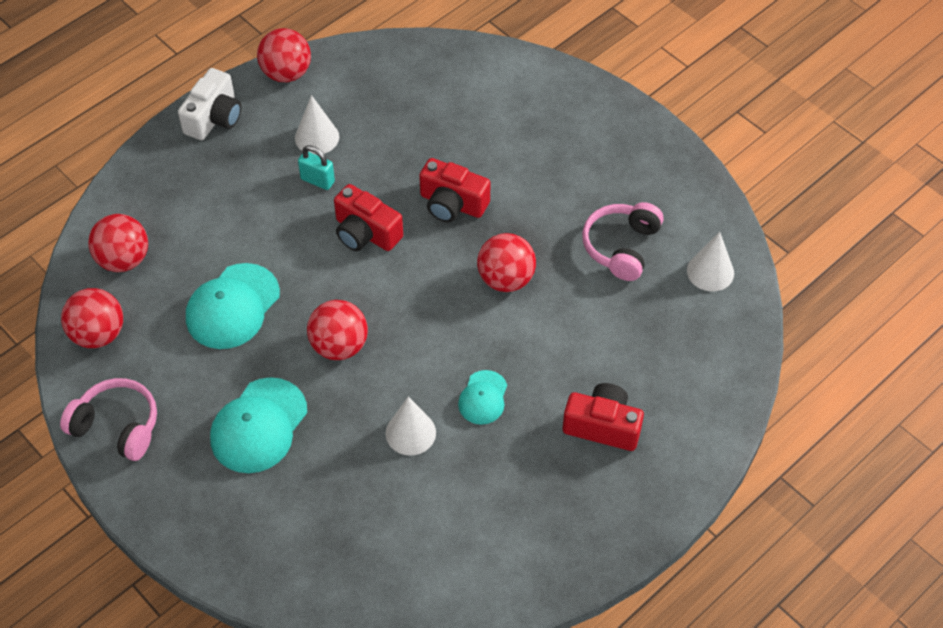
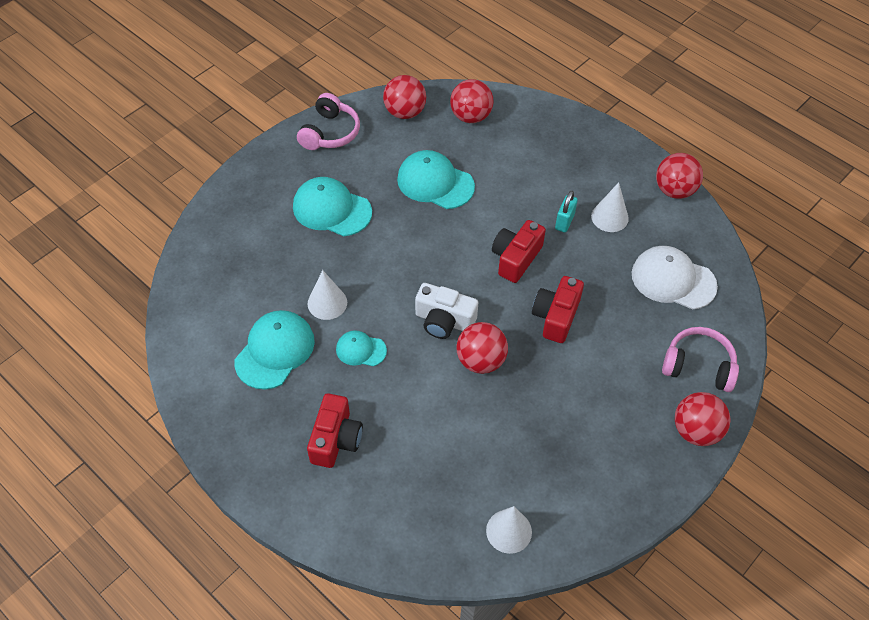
camera: 85 degrees right, 0 degrees up
white camera [178,68,241,140] -> white camera moved to [415,283,478,339]
red ball [307,300,368,360] -> red ball moved to [675,392,730,446]
pink headphones [582,202,664,281] -> pink headphones moved to [662,327,739,392]
none -> turquoise cap [234,310,315,389]
none -> white cap [632,246,718,309]

